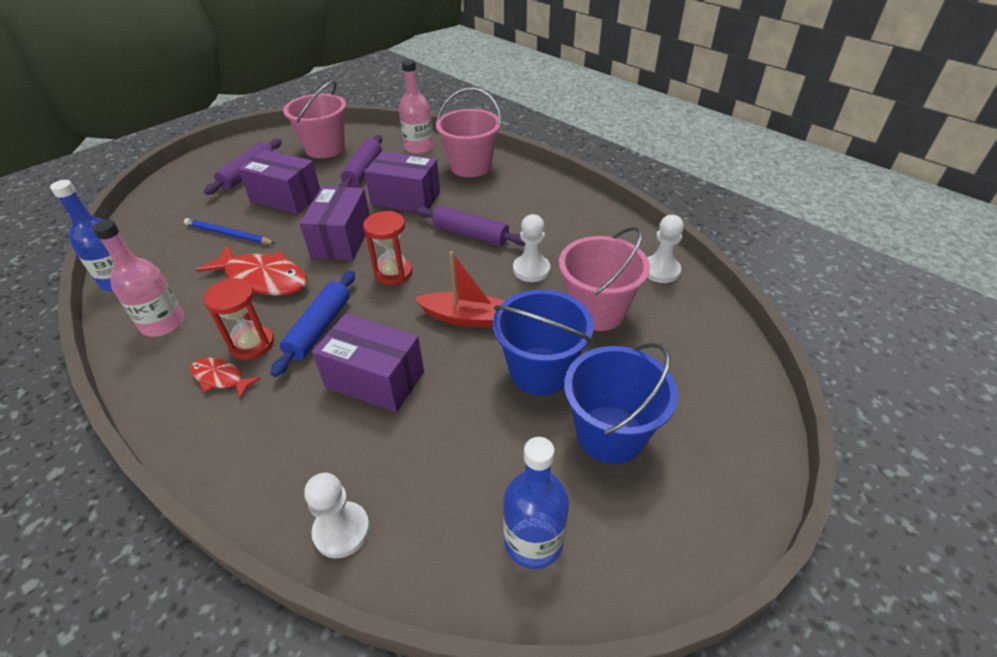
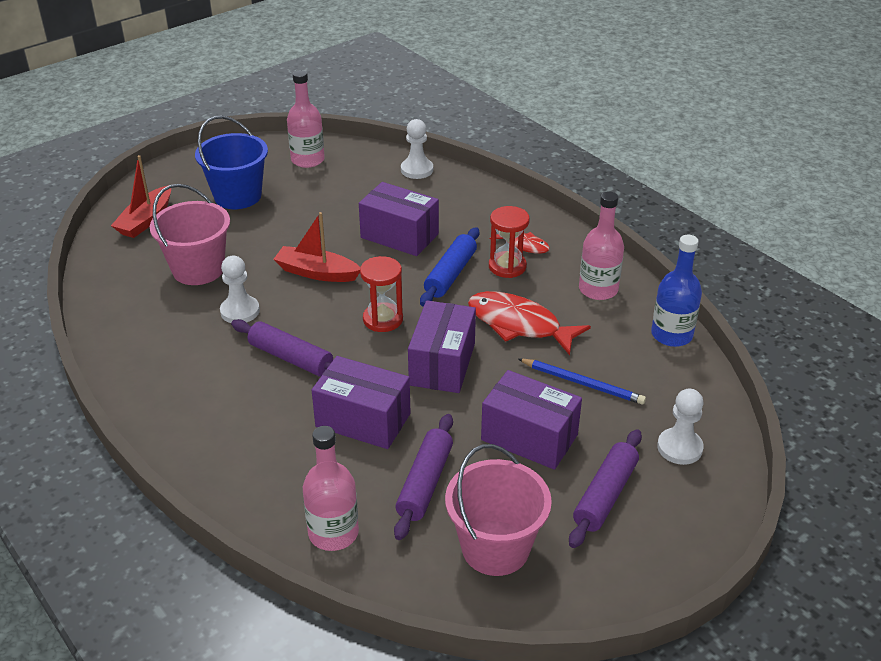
camera: 175 degrees left, 5 degrees down
pink bucket [436,87,501,177] -> none
blue bucket [493,290,594,395] -> none
blue bottle [503,437,569,569] -> pink bottle [287,70,325,168]
white pawn [647,215,684,283] -> white pawn moved to [657,388,704,465]
none -> red boat [111,155,171,238]

